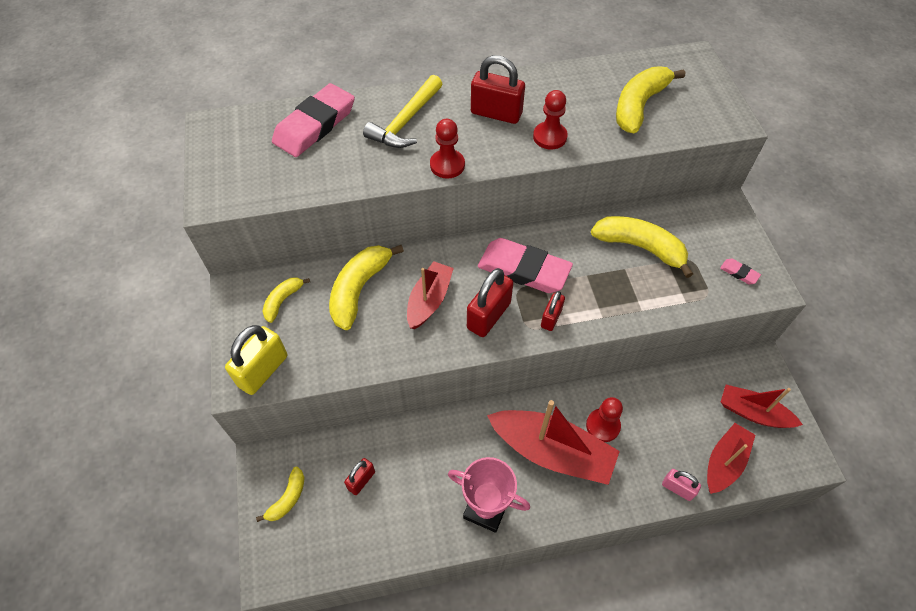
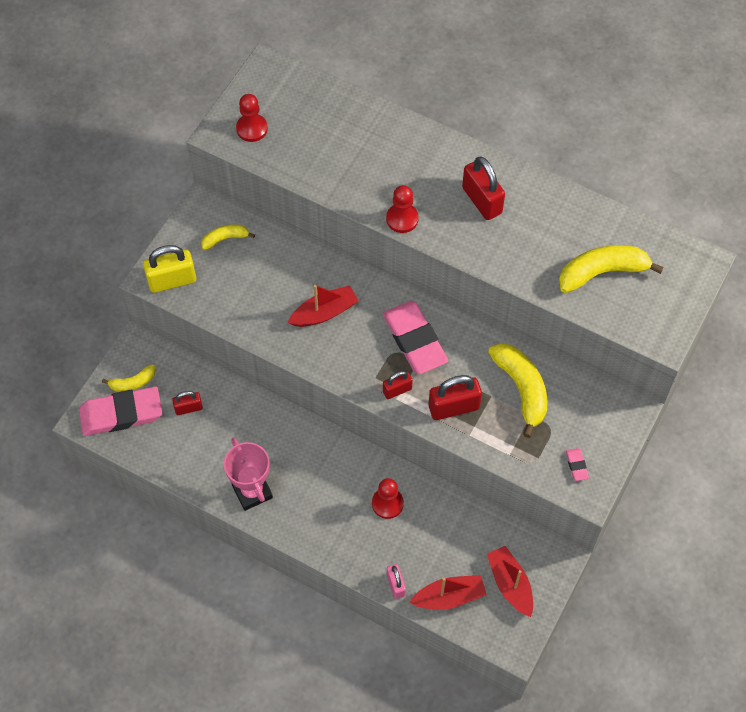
camera: 40 degrees right, 5 degrees up
pink eraser [272,83,355,157] -> pink eraser moved to [79,386,162,436]
yellow banana [329,245,404,330] -> none
yellow hammer [363,75,442,148] -> none
red padlock [467,268,513,337] -> red padlock moved to [429,375,482,420]
red boat [487,400,620,485] -> none
red pawn [533,90,568,149] -> red pawn moved to [236,94,268,142]

